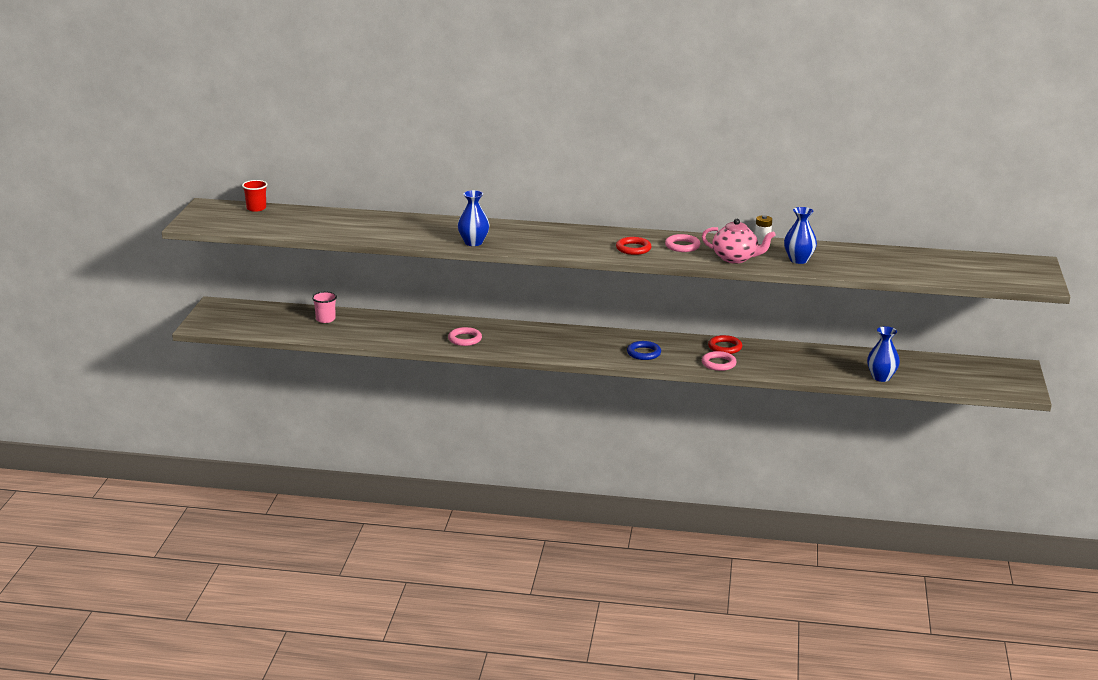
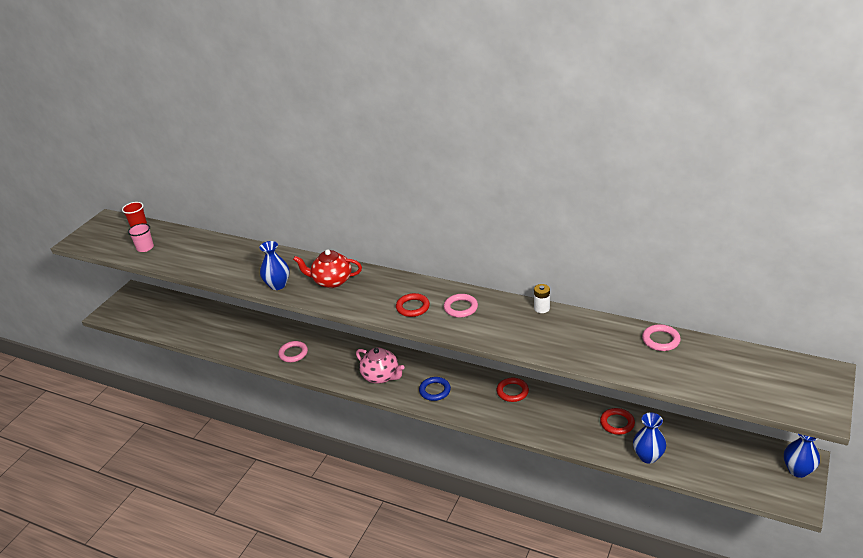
camera: 20 degrees right, 10 degrees up
pink cup [312,292,337,323] -> pink cup moved to [128,223,154,252]
pink teapot [702,219,776,264] -> pink teapot moved to [356,348,404,384]
pink ring [702,351,737,371] -> pink ring moved to [642,324,681,351]
blue vase [784,207,817,264] -> blue vase moved to [784,434,820,478]
none -> red teapot [293,249,362,288]
none -> red ring [600,408,635,435]

